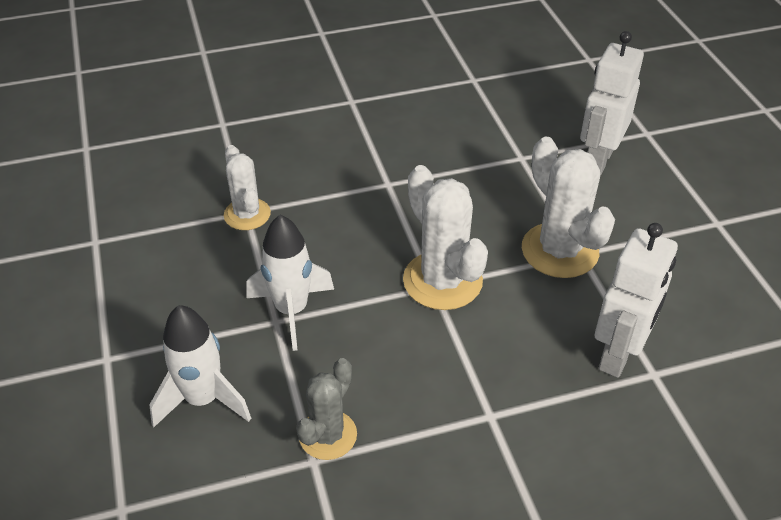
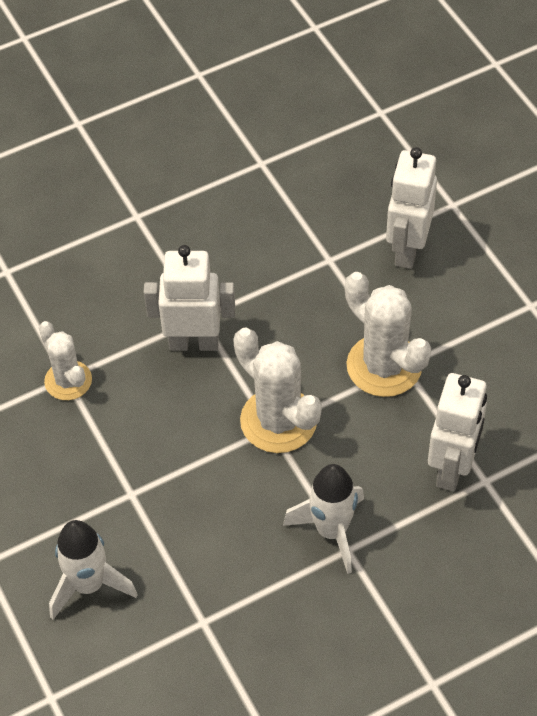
camera: 10 degrees left, 10 degrees up
white rocket [246,215,334,351] -> white rocket moved to [283,464,364,574]
grey cactus [296,358,357,460] -> none
none -> white robot [144,245,235,351]

